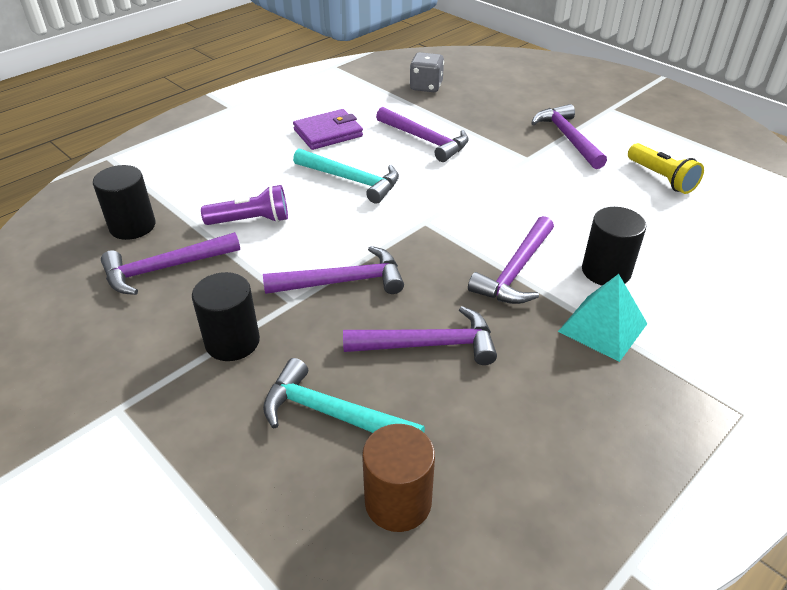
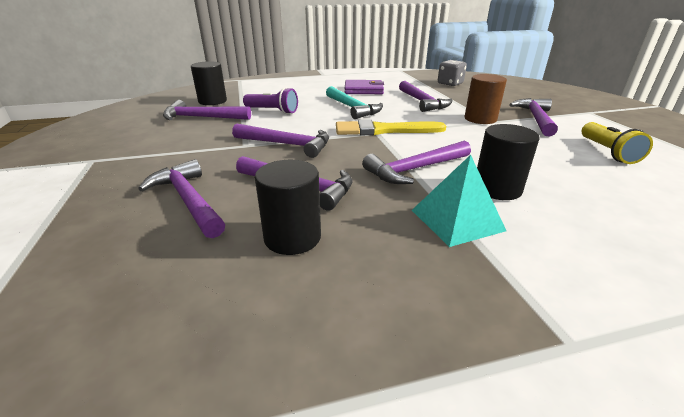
camera: 30 degrees right, 10 degrees down
black cylinder [192,272,260,361] -> black cylinder moved to [255,160,321,255]
turquoise hammer [263,358,425,433] -> purple hammer [138,159,225,238]
brown cylinder [362,424,435,532] -> brown cylinder moved to [465,74,507,124]
none -> yellow brush [336,119,446,135]

